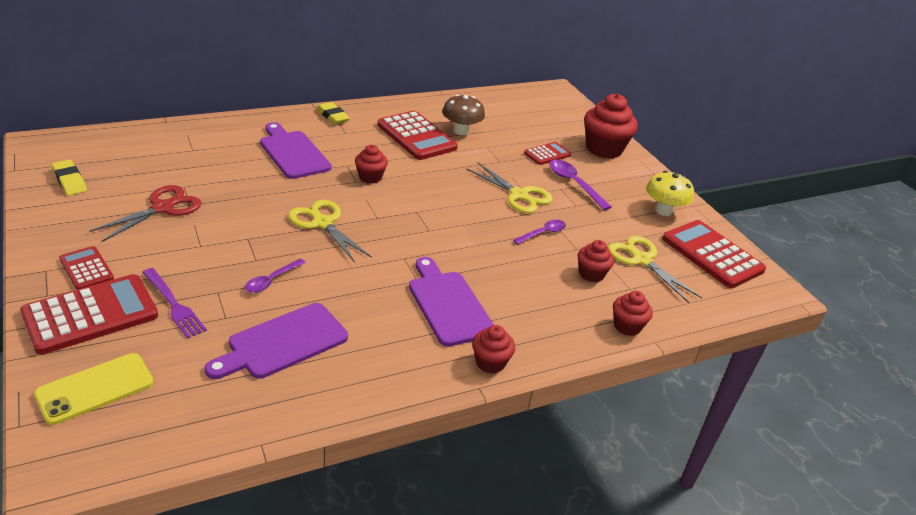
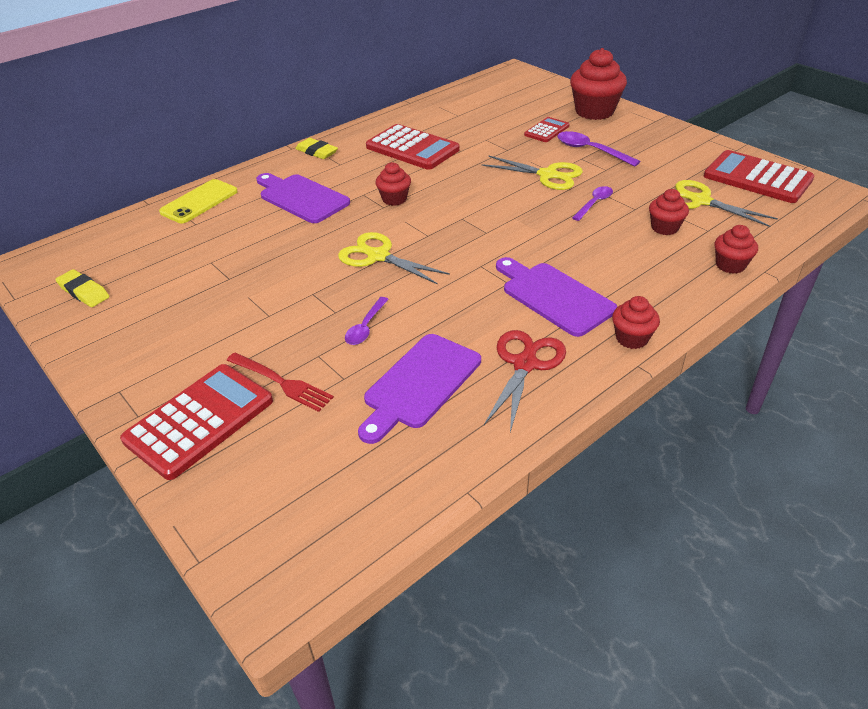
camera: 10 degrees left, 5 degrees up
yellow phone [34,353,154,425] -> yellow phone moved to [159,179,238,223]
red calculator [59,246,114,290] -> none
red scissors [89,185,201,242] -> red scissors moved to [484,330,566,432]
purple fork [142,268,207,339] -> red fork [226,353,334,412]
brown mushroom [442,94,485,135] -> none
yellow mushroom [646,171,694,216] -> none

